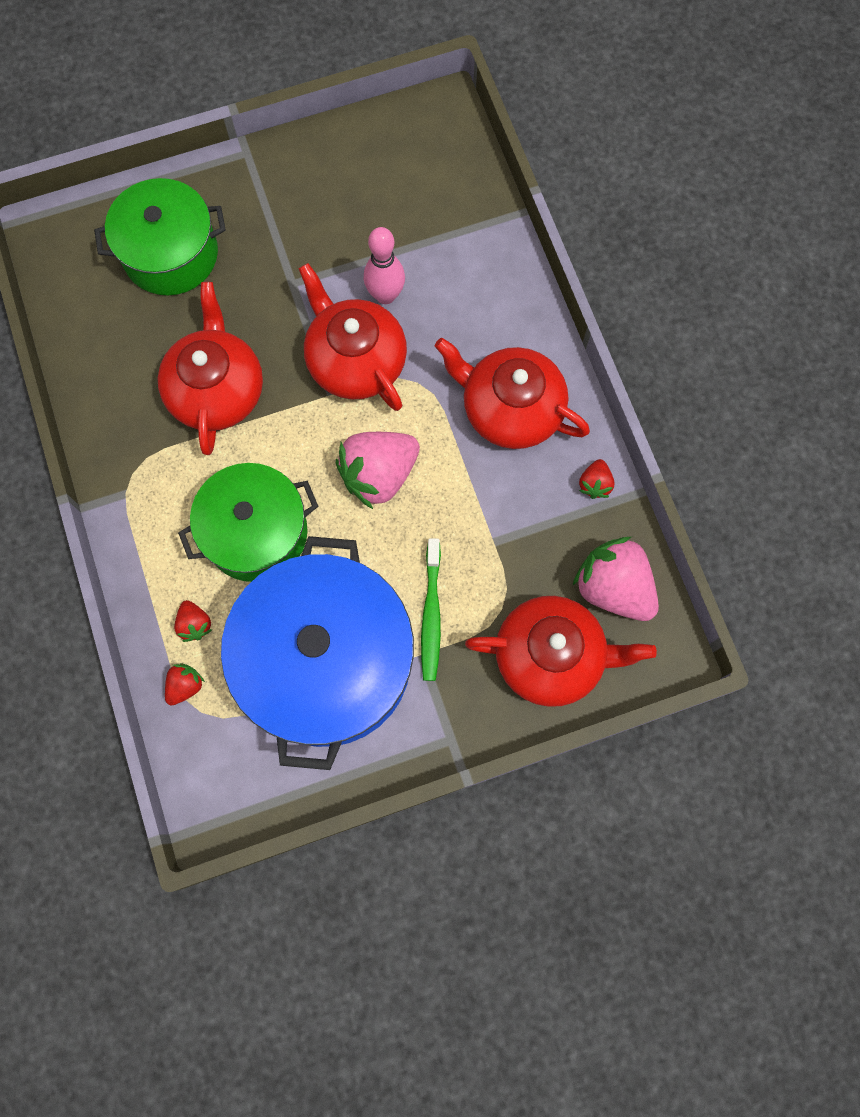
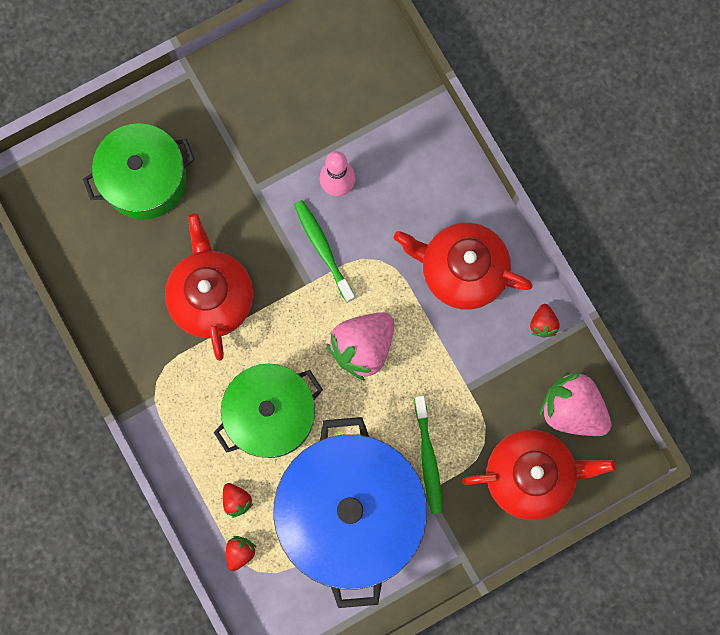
camera: 10 degrees left, 5 degrees up
red teapot [299,263,407,411] -> green toothbrush [294,200,355,303]

